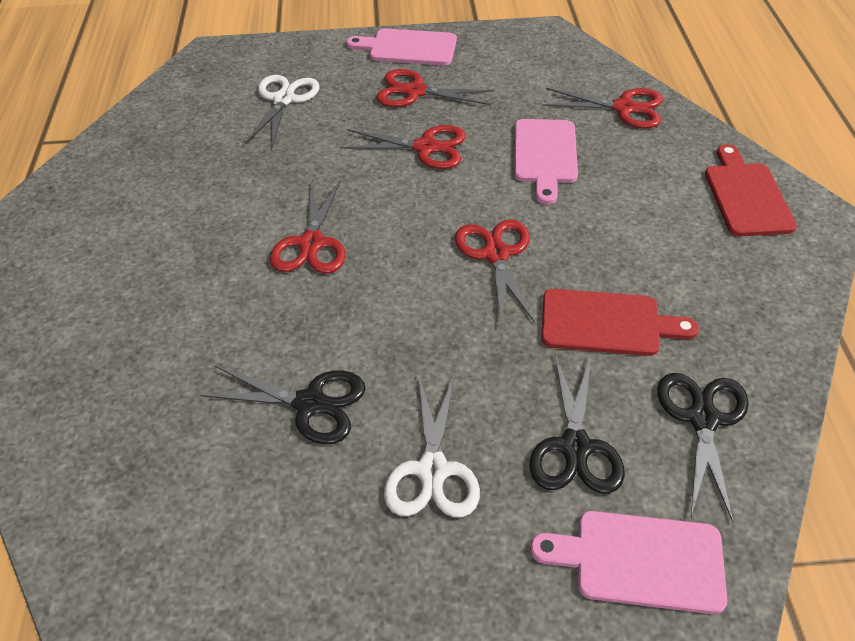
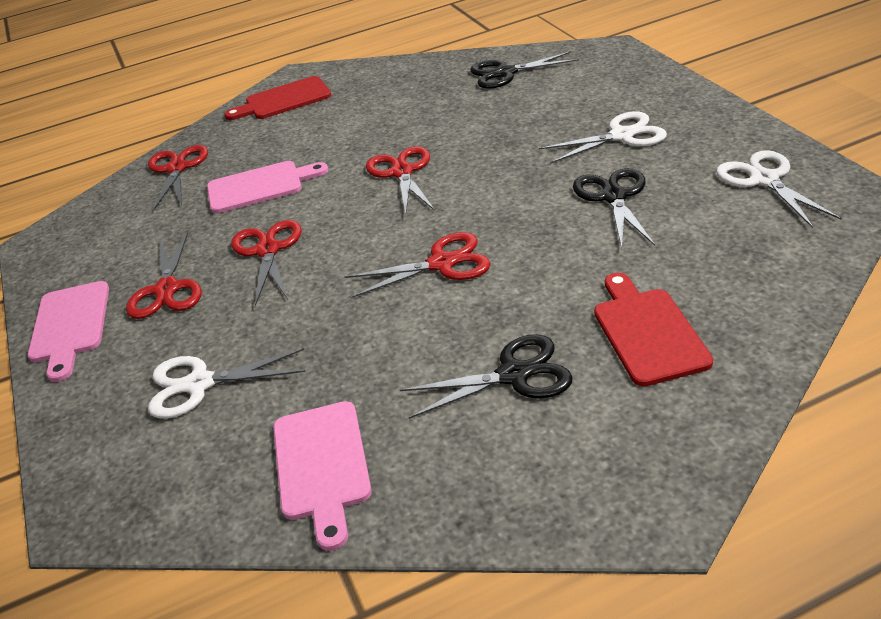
camera: 105 degrees left, 10 degrees down
red scissors [455,219,535,323] -> red scissors turned 105 degrees clockwise [366,146,435,216]
black scissors [529,355,625,494] -> black scissors moved to [400,334,573,419]
pink cutting board [530,511,727,614] -> pink cutting board moved to [273,401,372,551]
red cutting board [541,289,699,356] -> red cutting board moved to [594,273,713,387]
none -> white scissors [716,150,842,228]

